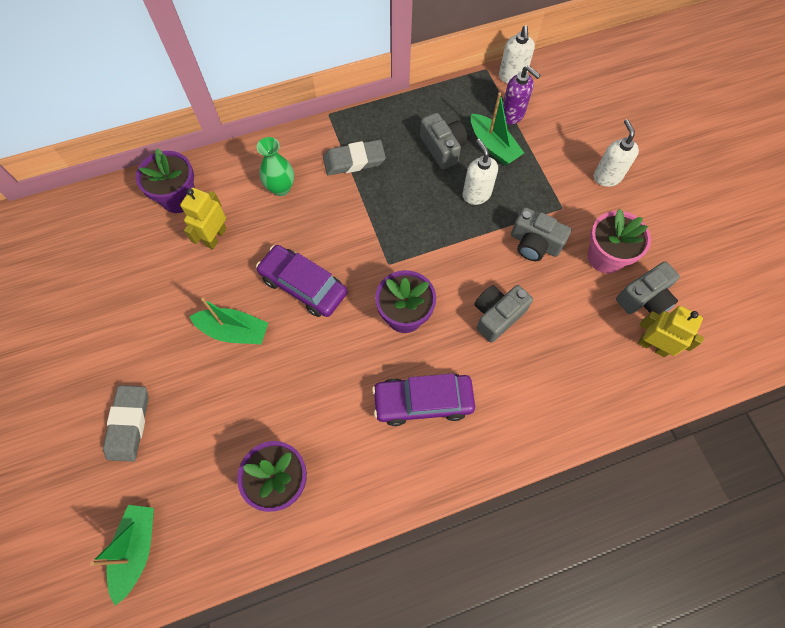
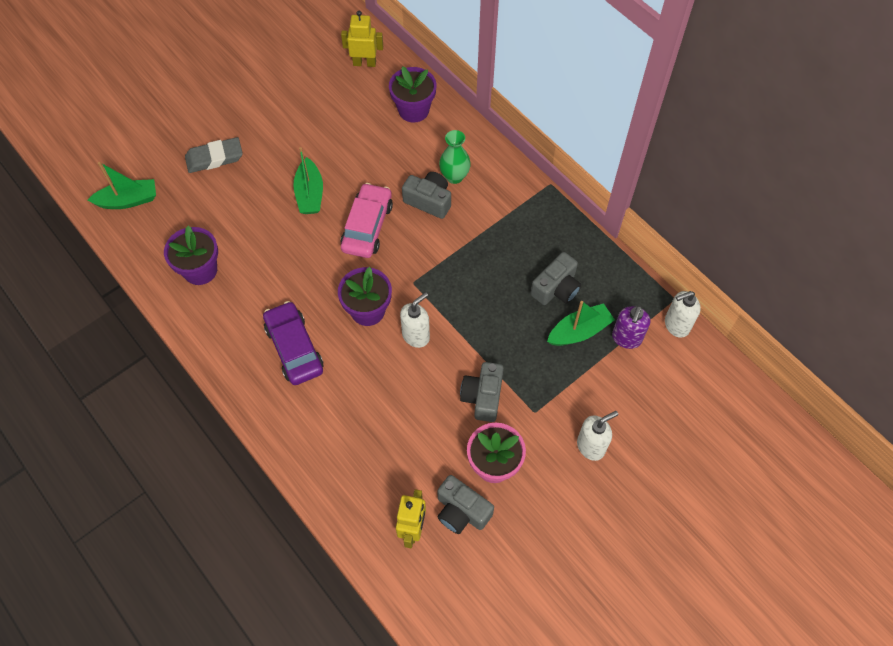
camera: 70 degrees right, 5 degrees down
yellow robot [180,188,227,249] -> yellow robot moved to [341,11,383,67]
purple car [256,245,347,317] -> pink car [341,183,393,258]
grey eraser [323,140,386,176] -> none
white soap dispenser [463,139,498,205] -> white soap dispenser moved to [400,292,430,348]
green boat [471,92,524,165] -> green boat turned 150 degrees counterclockwise [547,301,615,346]
grey camera [474,285,533,343] -> grey camera moved to [402,172,451,219]

